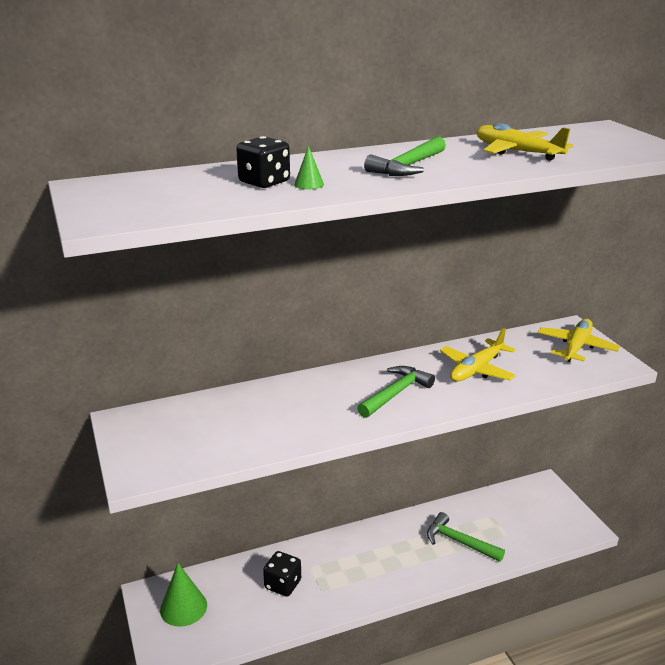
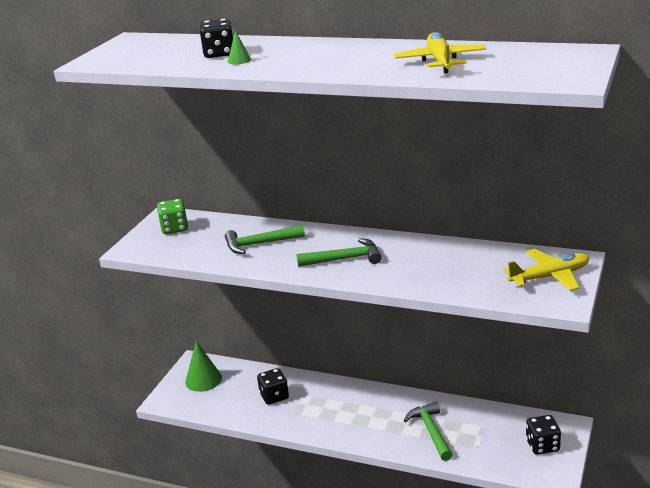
camera: 45 degrees right, 0 degrees up
green hammer [364,136,446,176] -> green hammer moved to [225,225,305,254]
yellow plane [440,328,516,382] -> none
none -> green dice [157,199,188,234]
none -> black dice [526,415,561,455]

